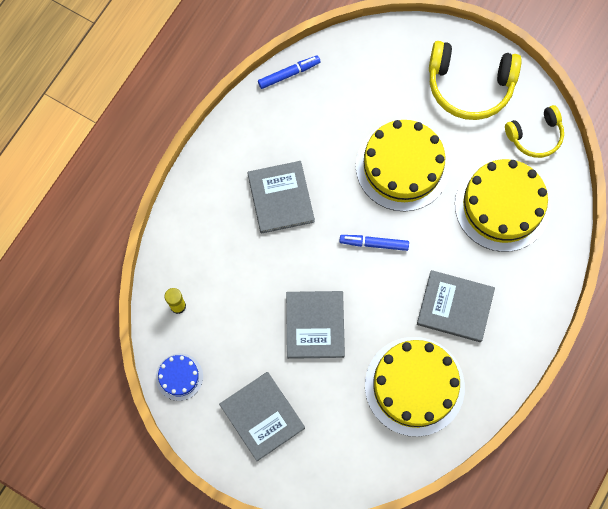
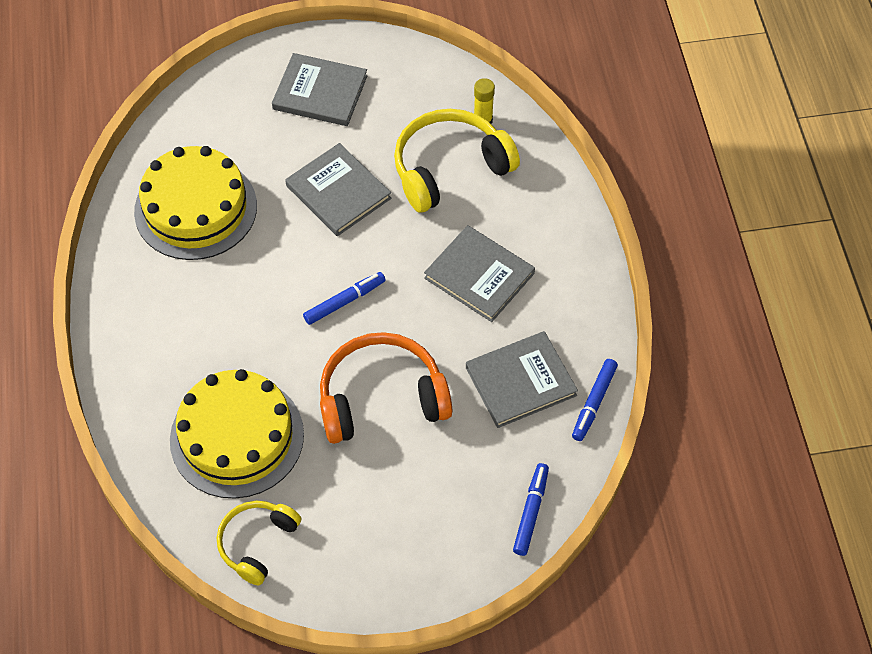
camera: 140 degrees right, 15 degrees down
blue cake [156,354,203,401] -> none
yellow cake [356,120,450,211] -> orange headphones [320,332,452,444]
grey book [417,270,495,342] -> grey book moved to [466,331,578,428]
yellow headphones [429,41,522,120] -> yellow headphones moved to [394,109,520,212]
none -> blue marker [513,463,549,556]

